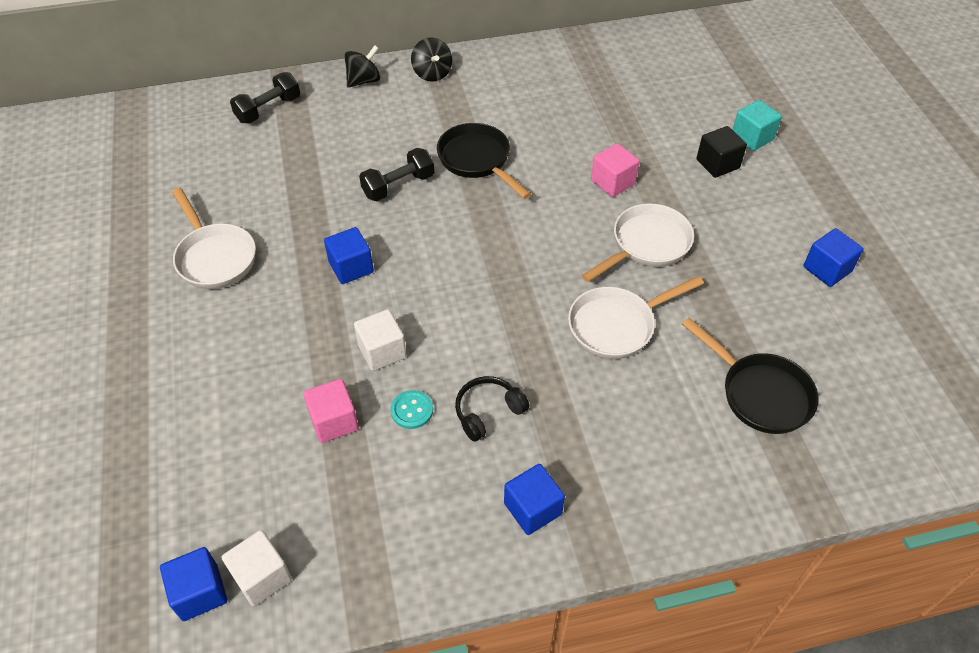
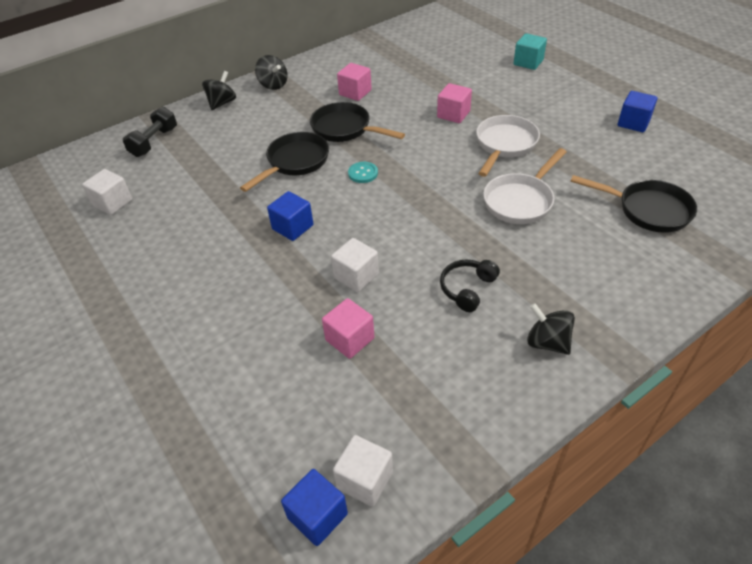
camera: 20 degrees left, 5 degrees down
white pan [172,188,256,289] -> none
black dumbbell [359,148,434,201] -> black pan [240,132,329,192]
turquoise button [391,390,433,429] -> turquoise button moved to [348,162,378,183]
blue cube [504,464,565,535] -> black spinning top [527,303,575,355]
black cube [697,126,747,178] -> none
none -> white cube [82,169,132,215]
none -> pink cube [337,63,372,101]

